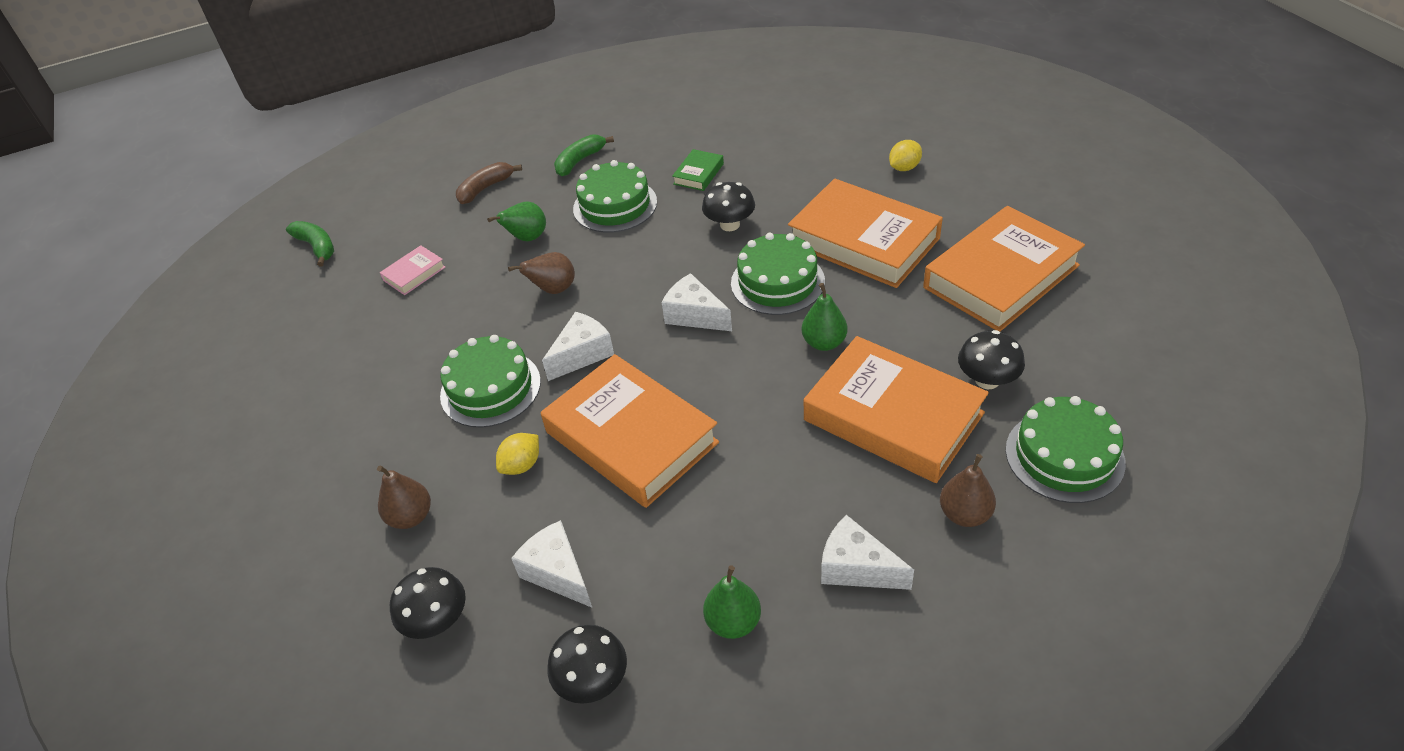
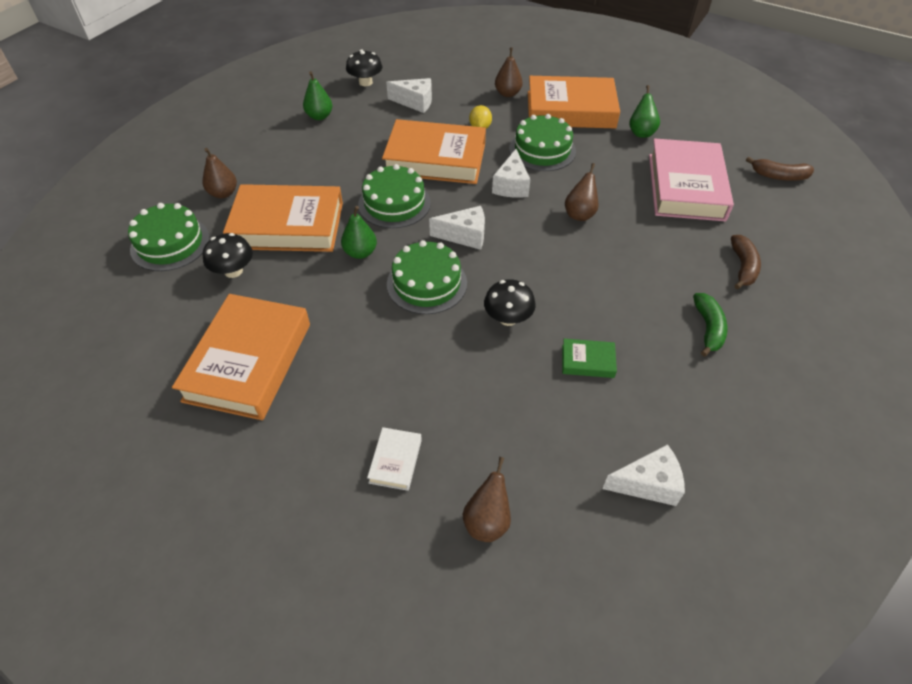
camera: 140 degrees right, 5 degrees up
green banana [286,221,334,267] -> brown banana [746,157,814,181]
pink book [380,245,446,295] -> pink book [649,138,734,221], size x2.34
black mushroom [390,567,466,639] -> none
green pear [487,202,546,241] -> green pear moved to [629,85,660,138]
green cake [573,160,657,233] -> green cake moved to [358,164,431,228]
green book [672,149,724,191] -> green book turned 75 degrees counterclockwise [562,339,617,378]
orange book [788,179,943,288] -> orange book moved to [528,76,620,128]
white cheese [821,515,914,590] -> white cheese moved to [602,444,685,506]
yellow lemon [889,140,922,171] -> white book [367,427,422,491]
none -> brown pear [463,457,511,542]

